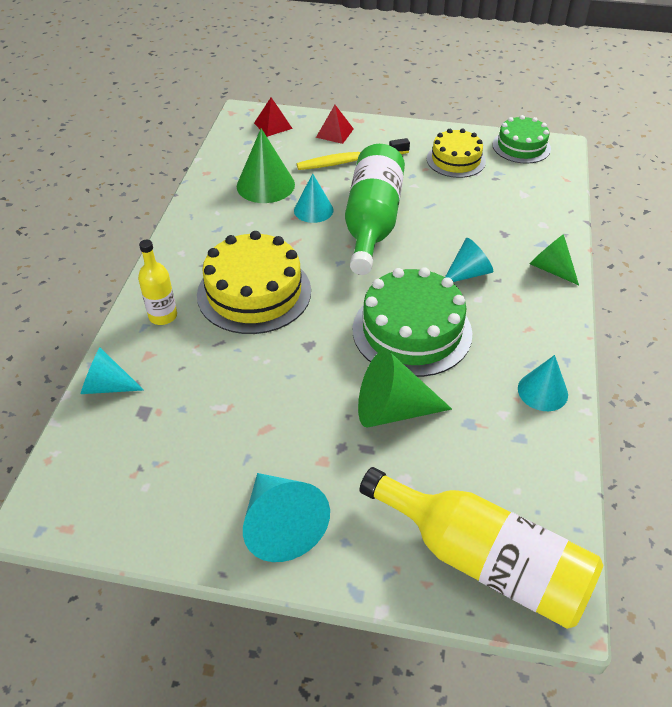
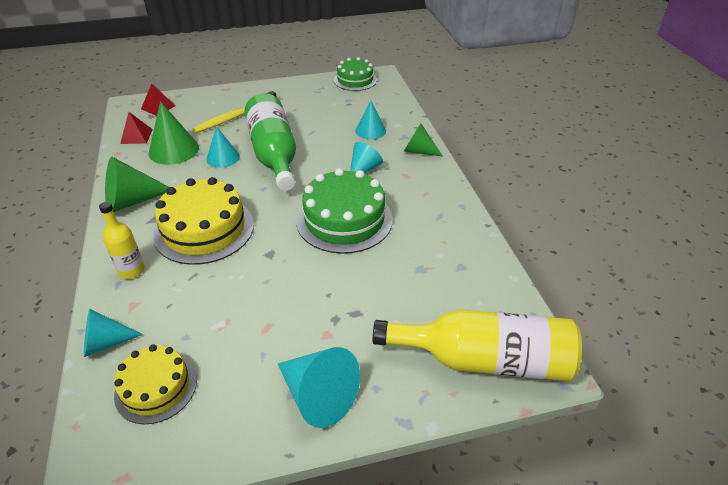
camera: 25 degrees left, 5 degrees down
red pyramid [316,105,354,144] -> red pyramid moved to [120,112,153,144]
green cone [358,350,452,428] -> green cone moved to [105,157,169,212]
yellow cake [427,128,486,178] -> yellow cake moved to [114,344,197,424]
turquoise cone [518,355,568,411] -> turquoise cone moved to [355,101,386,139]

